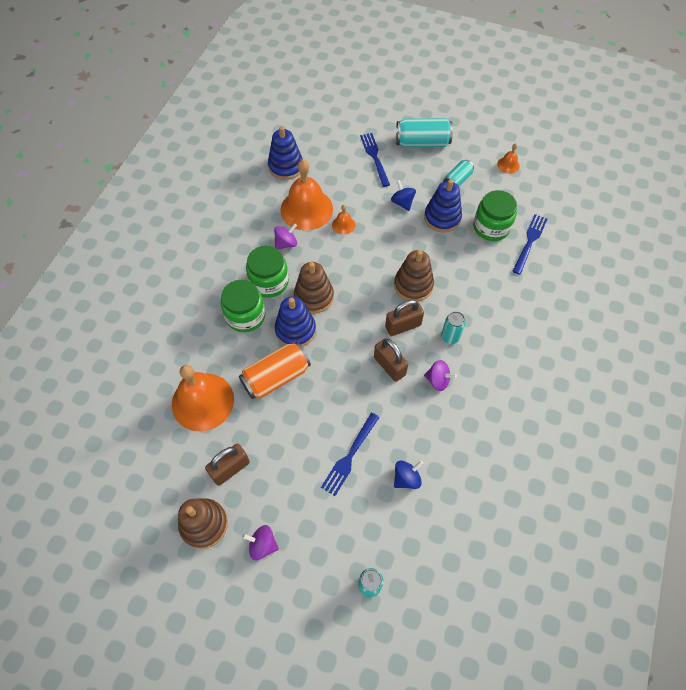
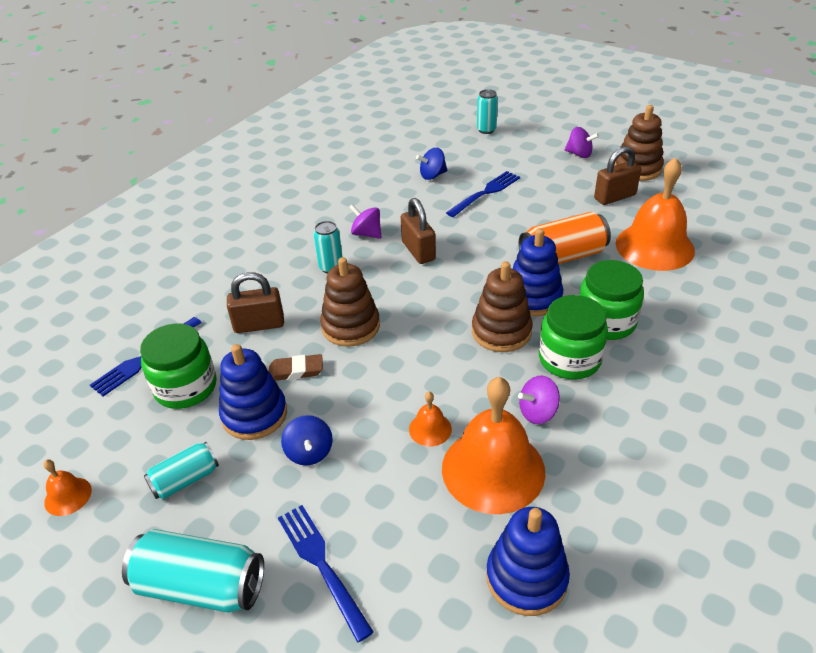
camera: 165 degrees left, 20 degrees down
blue fork [360,133,390,187] -> blue fork turned 150 degrees clockwise [278,505,374,642]
brown padlock [385,300,424,336] -> brown padlock moved to [227,272,284,333]
none -> brown eraser [269,354,323,381]

